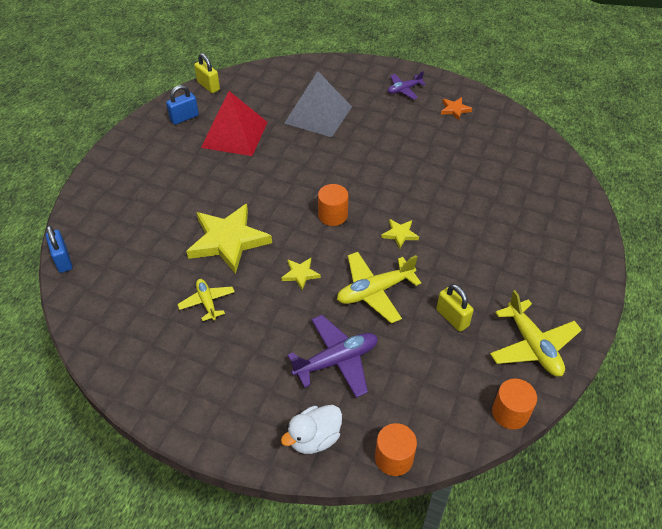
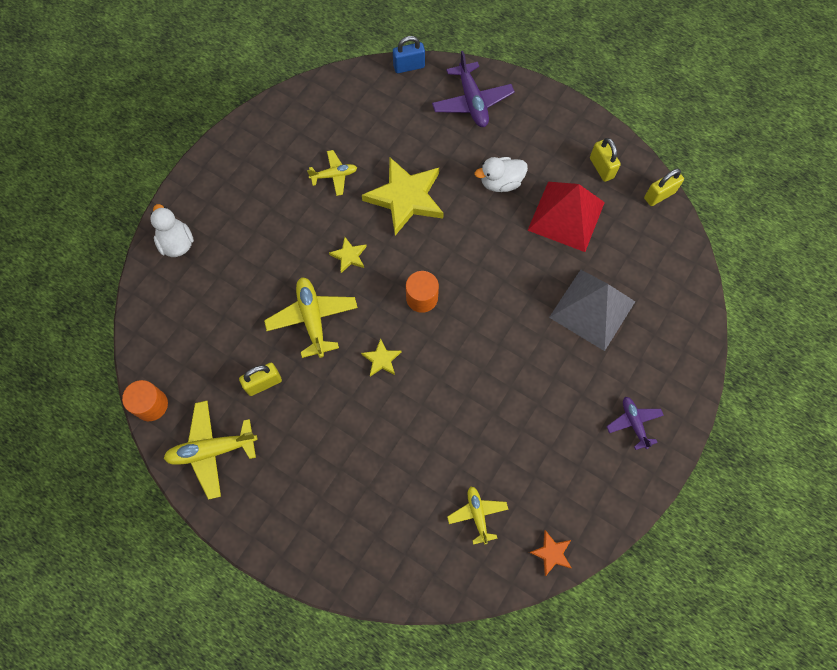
camera: 100 degrees right, 20 degrees up
blue padlock [166,85,199,125] -> yellow padlock [590,138,621,182]
purple plane [287,315,378,398] -> purple plane moved to [432,51,515,127]
orange cylinder [375,423,417,476] -> none
orange star [441,97,472,120] -> orange star moved to [529,530,571,576]
none -> yellow plane [447,486,508,545]
none -> white duck [475,157,528,192]

